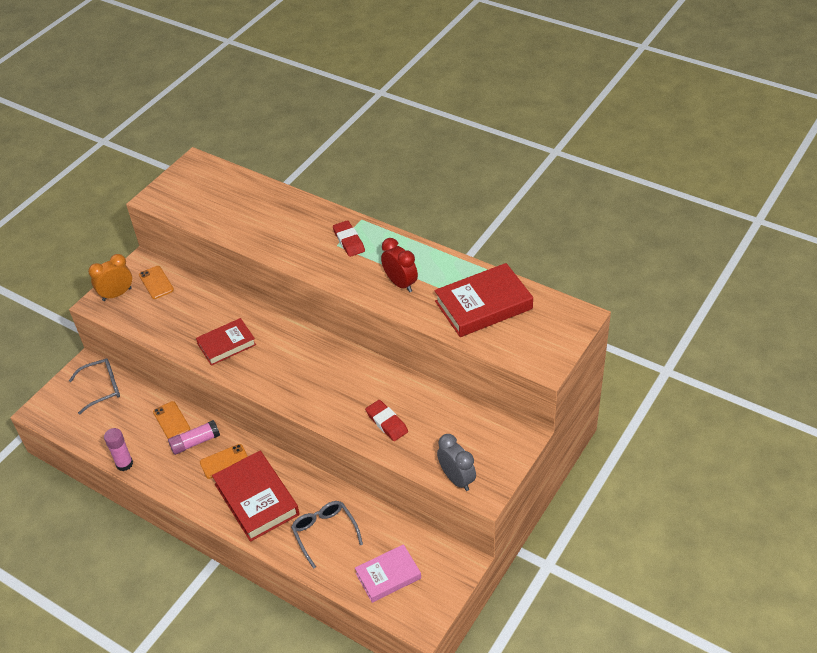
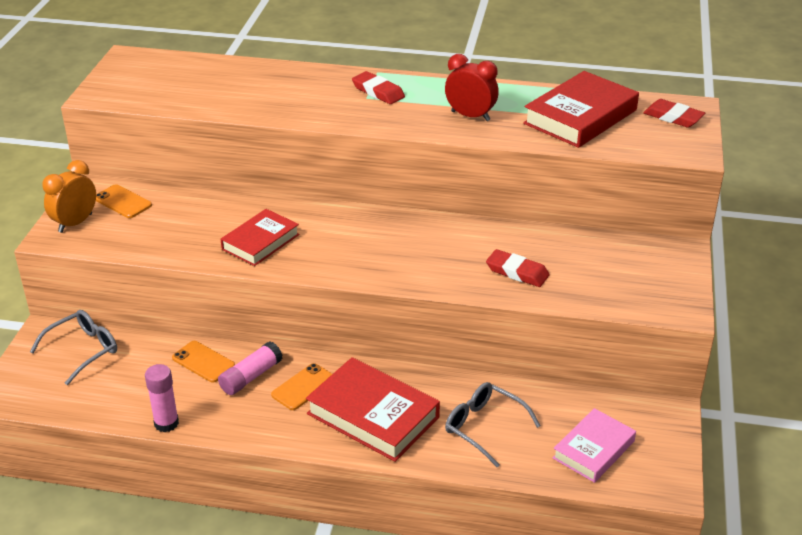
camera: 25 degrees left, 10 degrees down
grey clock [437,434,476,491] -> none
none -> red eraser [643,99,705,127]

